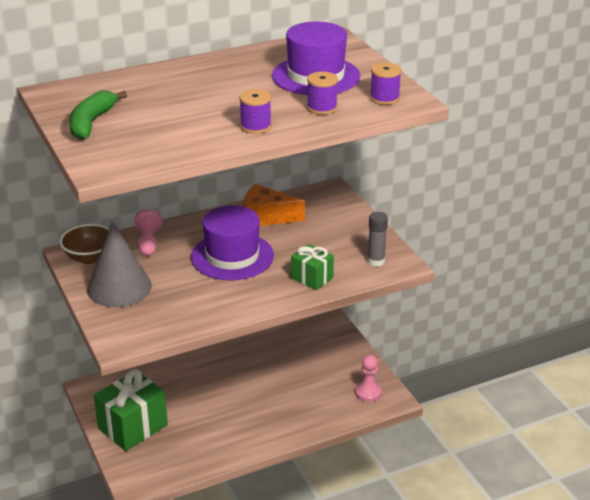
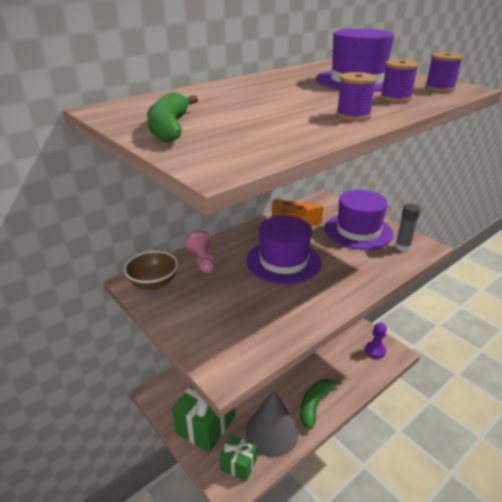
camera: 15 degrees left, 0 degrees up
grey cone [87,221,152,307] -> grey cone moved to [246,390,299,457]
green gift [291,244,334,290] -> green gift moved to [219,435,257,481]
pink pawn [355,355,382,402] -> purple pawn [365,322,387,359]
none -> green banana [300,379,342,430]
none -> purple hat [324,190,393,250]

